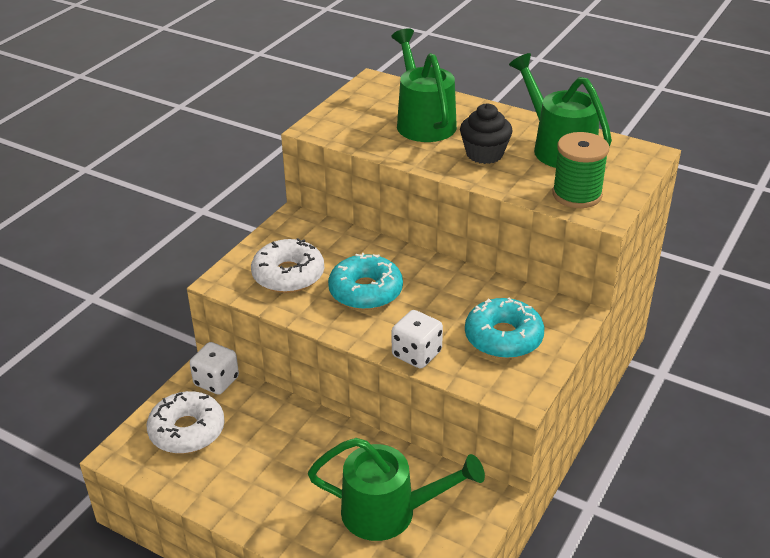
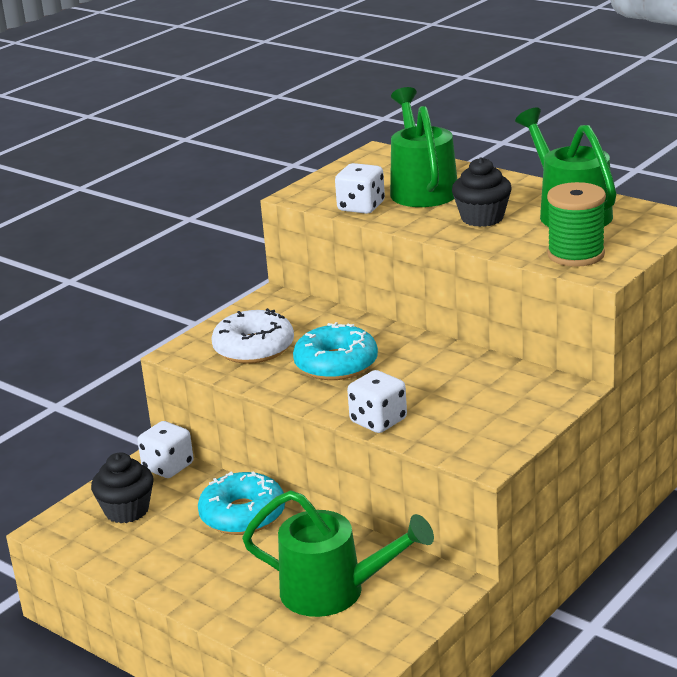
camera: 10 degrees right, 10 degrees down
white donut [147,391,225,454] -> black cupcake [91,453,154,523]
turquoise donut [465,298,544,359] -> turquoise donut moved to [198,471,285,535]
none -> white dice [335,163,385,214]

